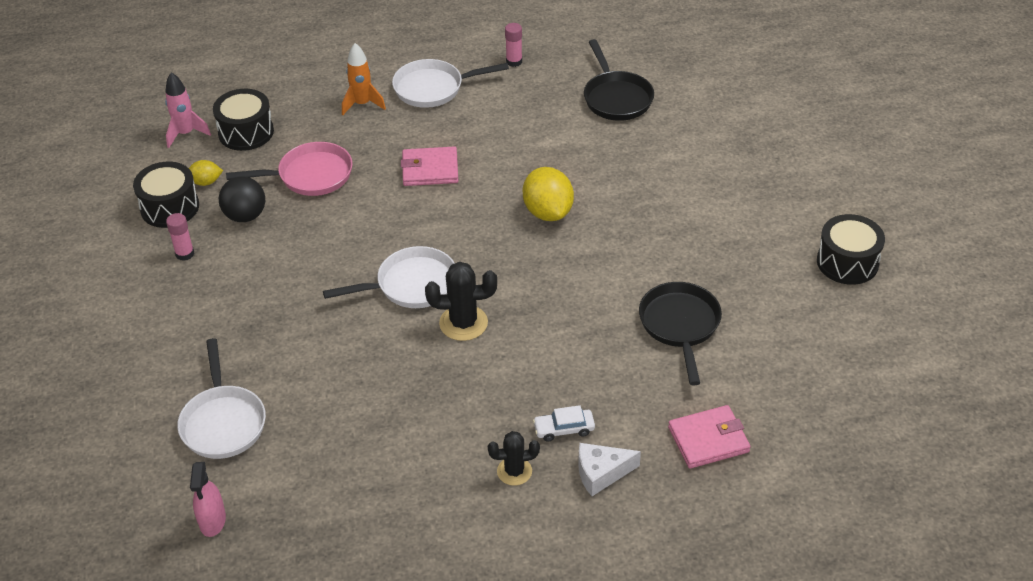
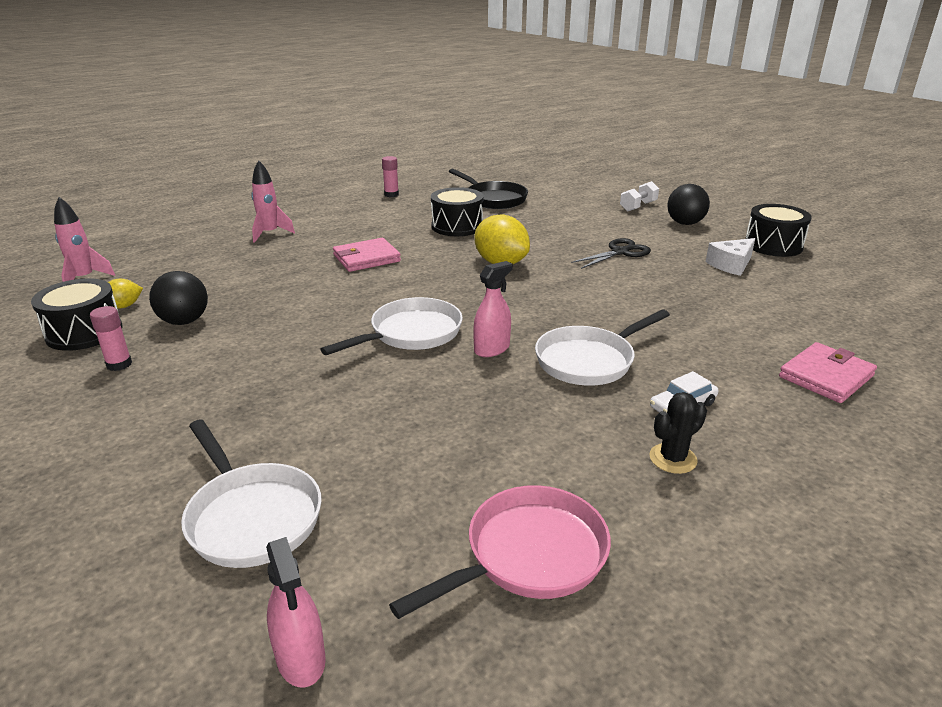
camera: 25 degrees left, 15 degrees down
black drum [213,89,274,151] -> black drum moved to [431,187,483,236]
pink pan [226,142,353,196] -> pink pan moved to [389,485,611,619]
orange rocket [342,43,386,115] -> pink rocket [251,160,295,243]
white pan [392,59,509,108] -> white pan moved to [535,310,670,386]
black cactus [425,262,497,341] -> pink spray bottle [473,261,513,357]
white cheese [578,443,641,496] -> white cheese moved to [706,238,755,276]
black pan [639,282,722,385] -> none
none -> black scissors [571,238,651,269]
none -> white dumbbell [620,181,659,212]
none -> black ball [667,184,710,225]

